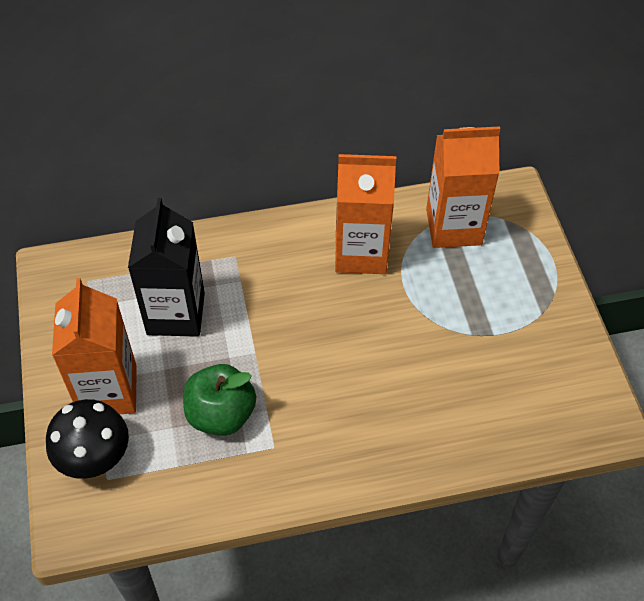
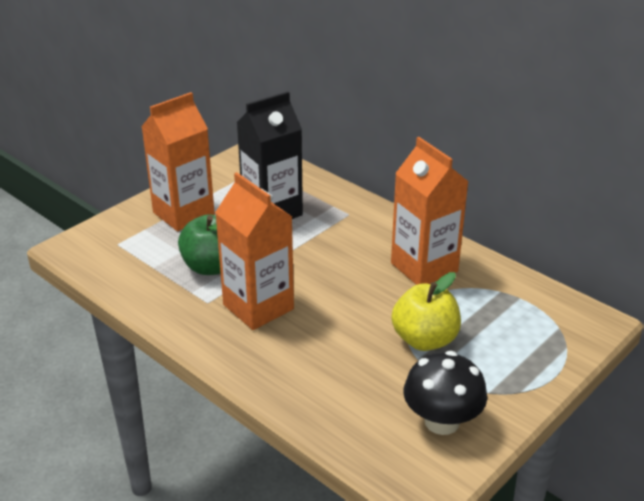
camera: 55 degrees right, 20 degrees down
black mushroom [46,399,129,479] -> black mushroom moved to [403,351,487,435]
orange carton [426,126,500,248] -> orange carton moved to [215,172,294,330]
none -> yellow apple [391,272,461,351]

